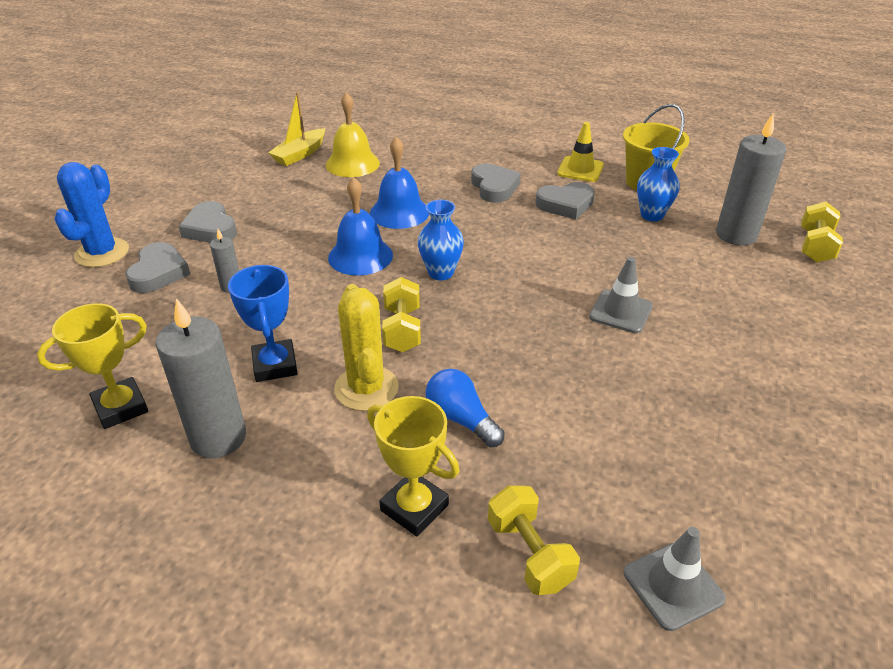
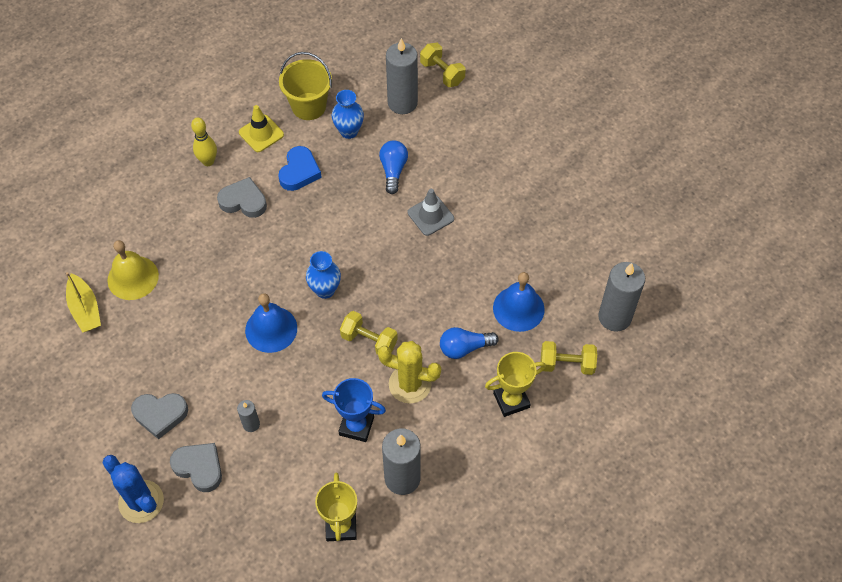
camera: 60 degrees left, 20 degrees up
blue bell [370,137,429,229] -> blue bell moved to [493,272,545,332]
grey heart [535,182,595,220] -> blue heart [278,146,322,191]
grey traffic cone [624,527,726,631] -> grey candle [598,262,645,332]
none -> yellow bowling pin [191,117,217,166]
none -> blue light bulb [379,141,408,194]

